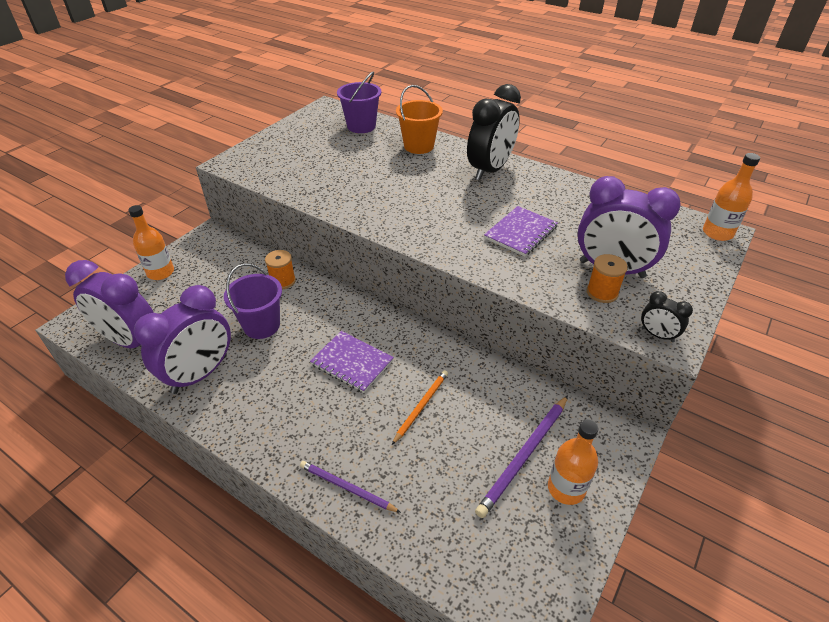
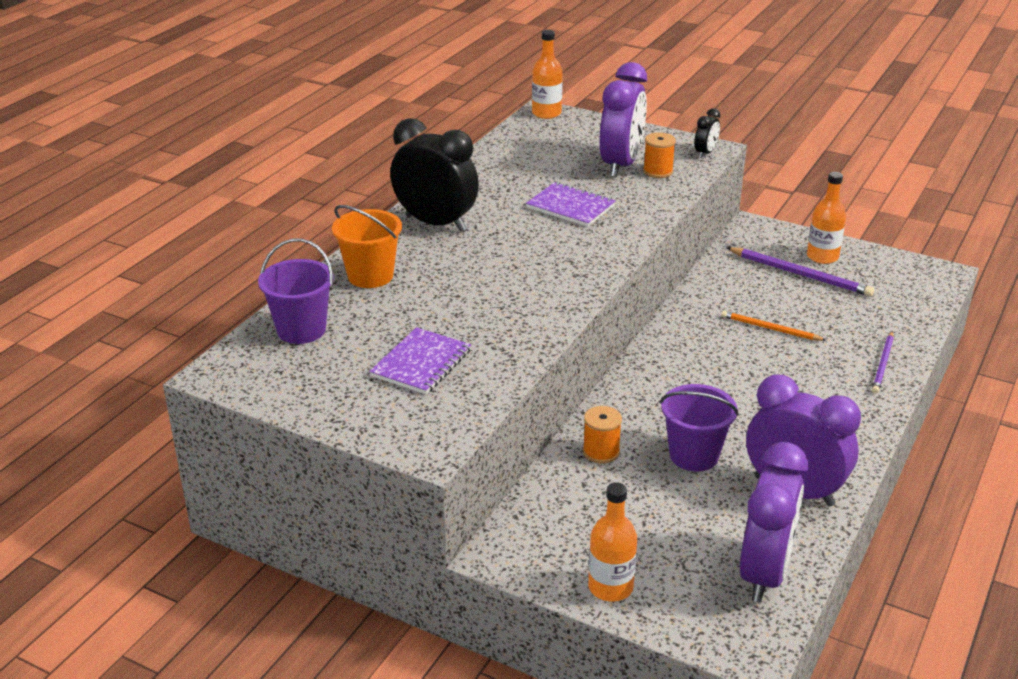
camera: 95 degrees left, 10 degrees down
purple notebook [310,331,394,393] -> purple notebook moved to [369,327,471,394]

